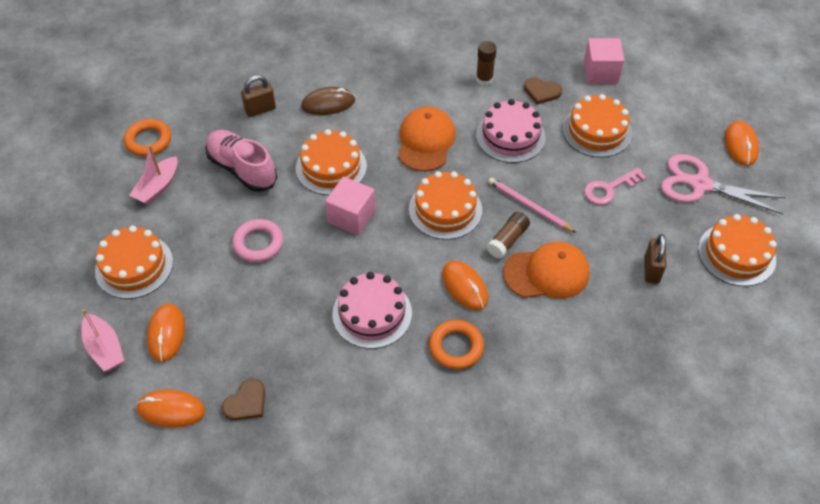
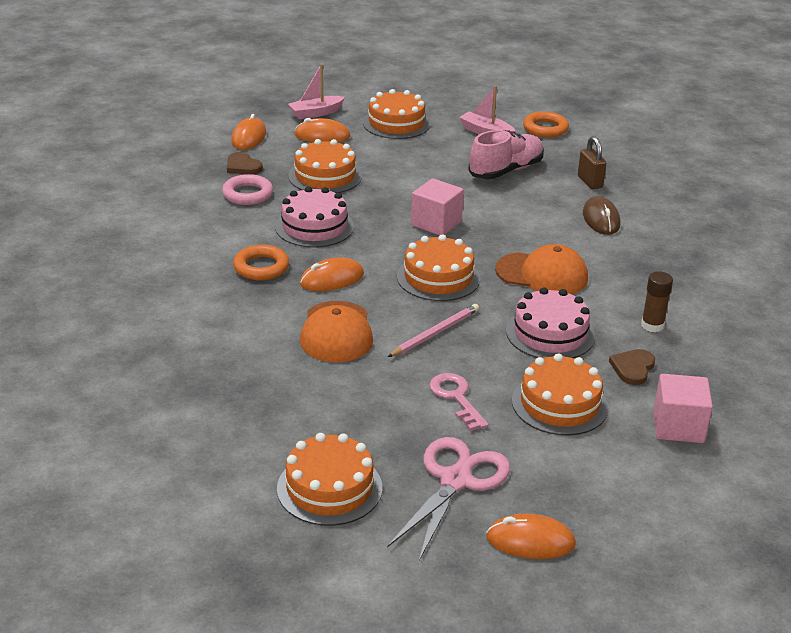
camera: 95 degrees right, 20 degrees down
pink ring [232,219,283,262] -> pink ring moved to [222,174,273,205]
orange cake [296,129,367,195] -> orange cake moved to [288,139,362,193]
brown glue stick [487,212,530,259] -> none
brown padlock [644,234,666,284] -> none

